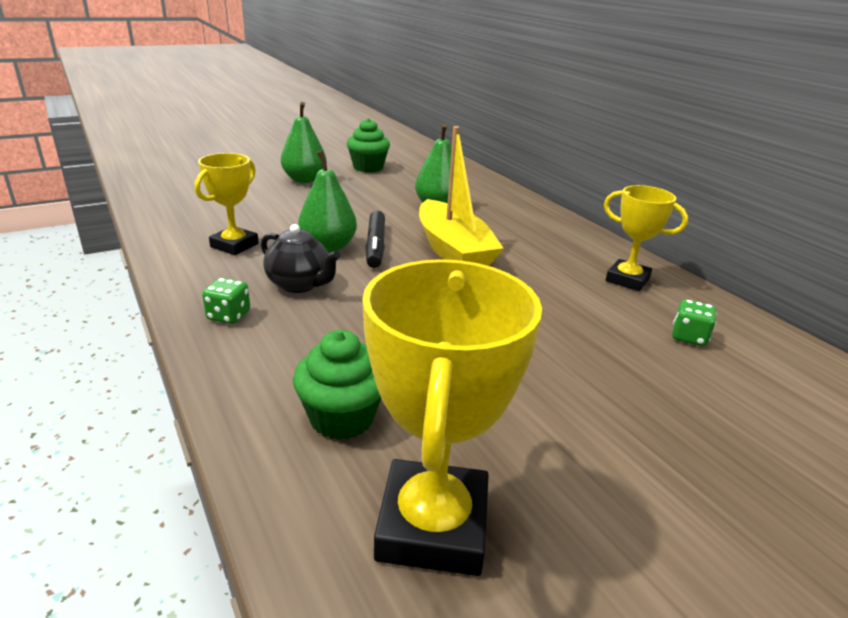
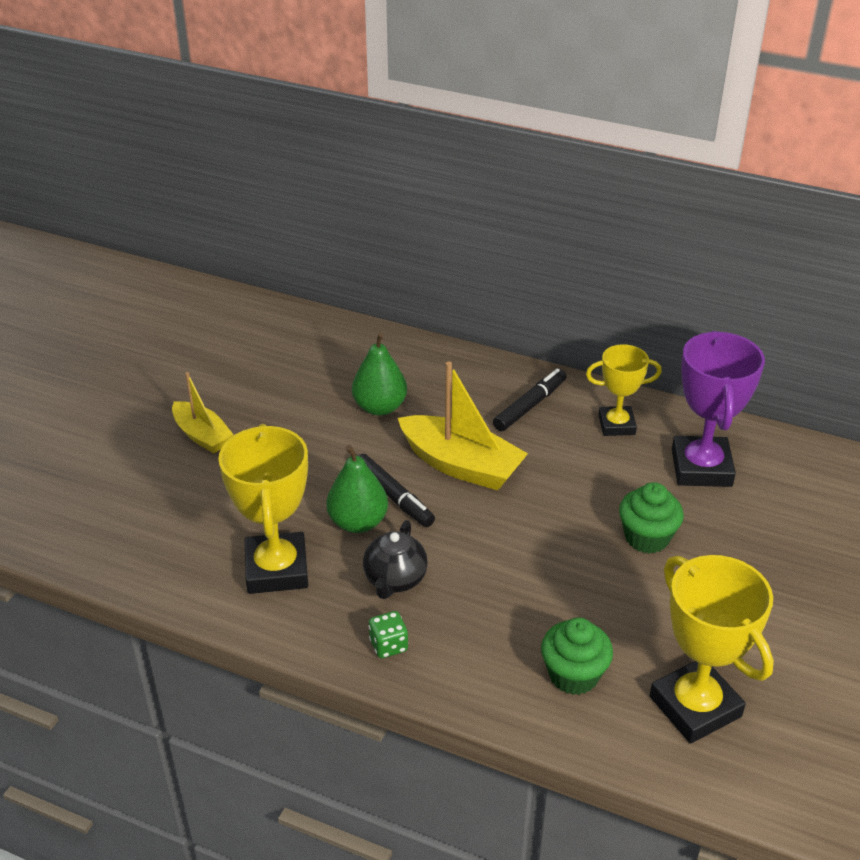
camera: 35 degrees left, 10 degrees up
yellow trophy [195,153,259,255] -> yellow trophy [218,424,308,594], size x1.61
black teapot [261,224,340,293] -> black teapot turned 105 degrees clockwise [363,520,428,599]
green pear [281,102,327,183] -> yellow boat [172,372,234,453]
green cupcake [347,118,390,172] -> green cupcake moved to [619,482,684,554]
green dice [672,299,716,346] -> purple trophy [672,331,765,487]
none -> black marker [493,368,567,431]

